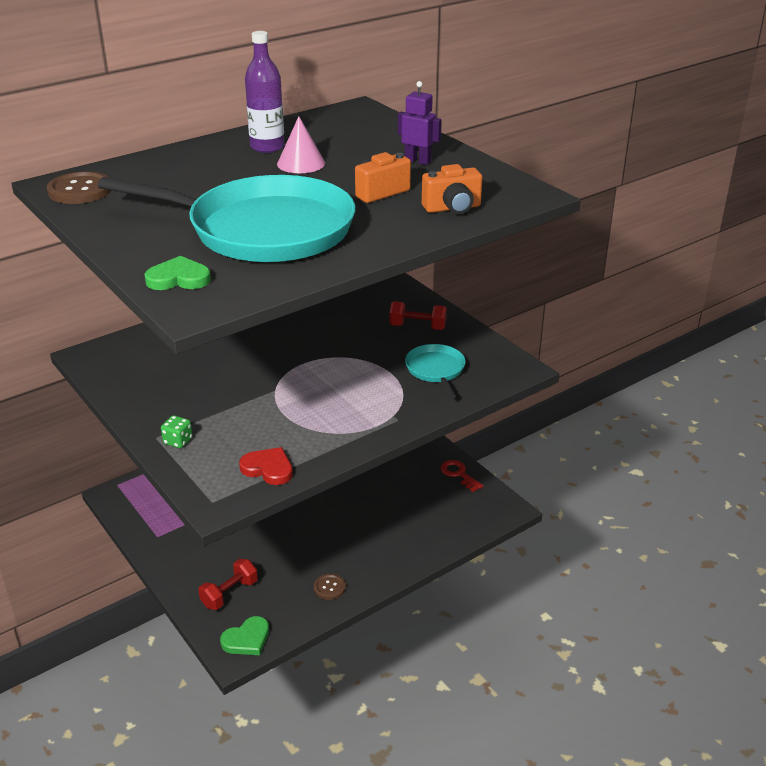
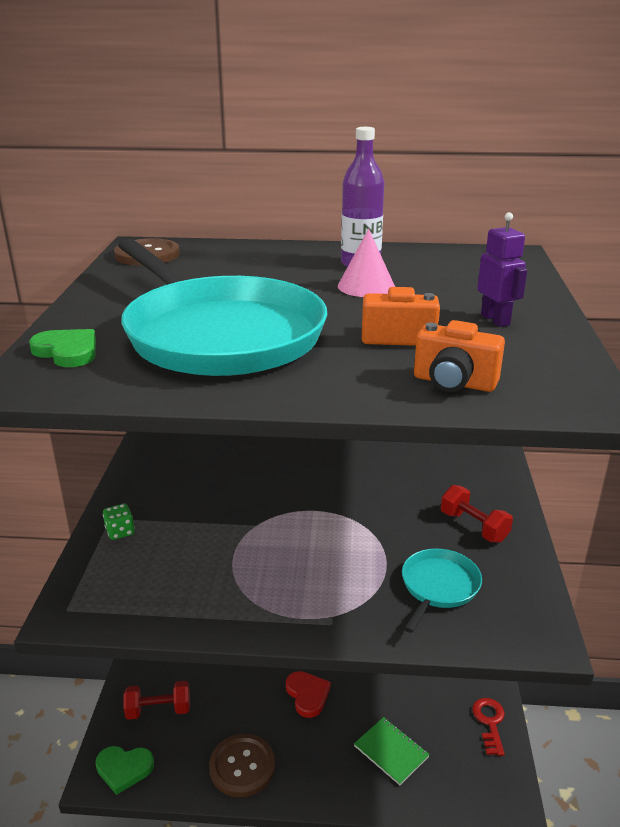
camera: 40 degrees right, 5 degrees down
red heart [239,447,293,485] -> red heart moved to [286,671,331,718]
brown button [314,574,346,600] -> brown button [209,734,275,798], size x1.73
none -> green notebook [354,717,430,785]

